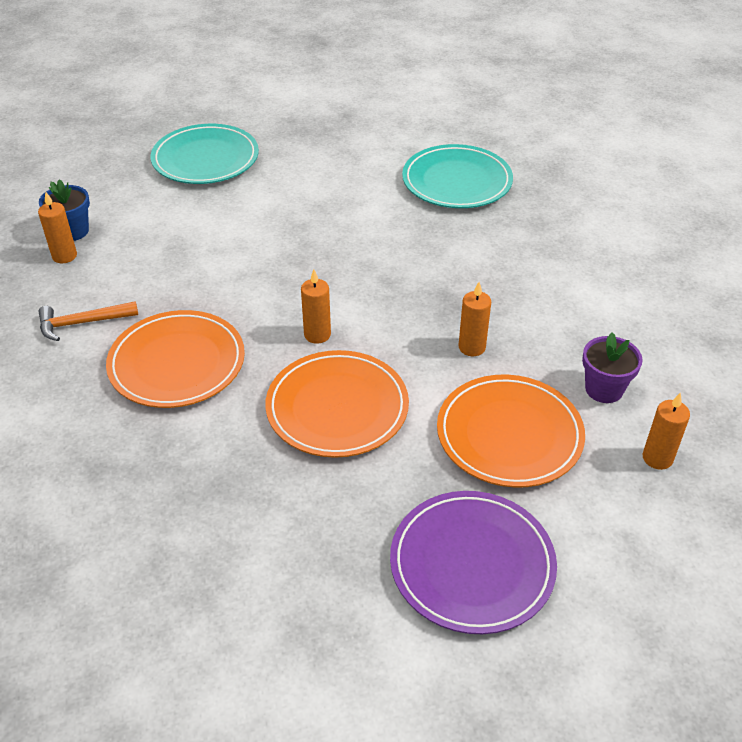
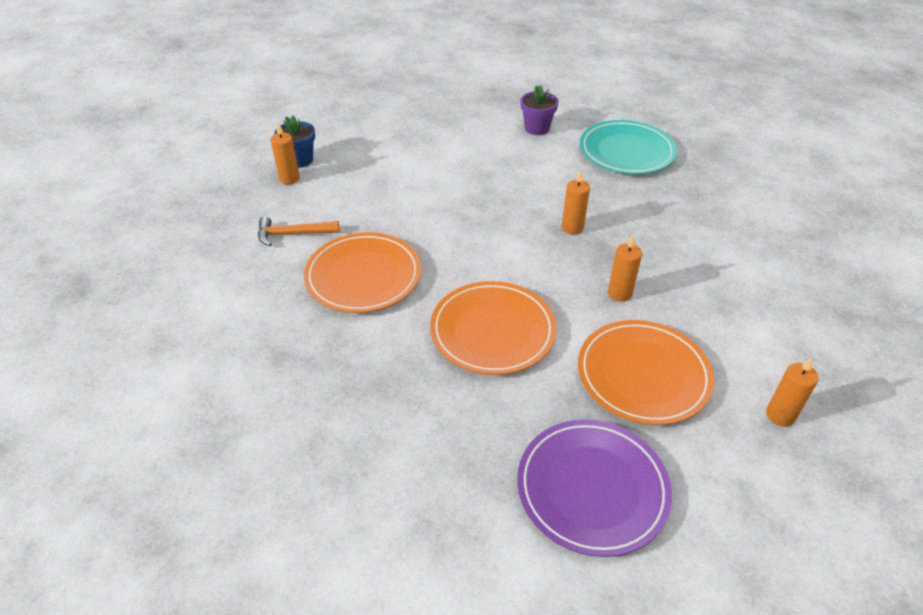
camera: 10 degrees right, 0 degrees up
turquoise plate [151,124,259,184] -> none
orange candle [301,269,331,344] -> orange candle moved to [562,170,590,234]
purple flower pot [582,332,643,403] -> purple flower pot moved to [520,85,559,135]

